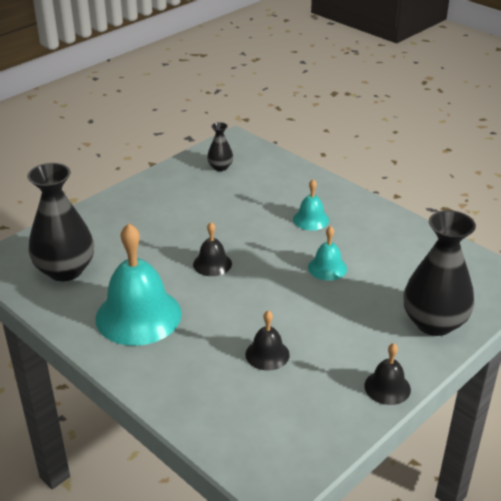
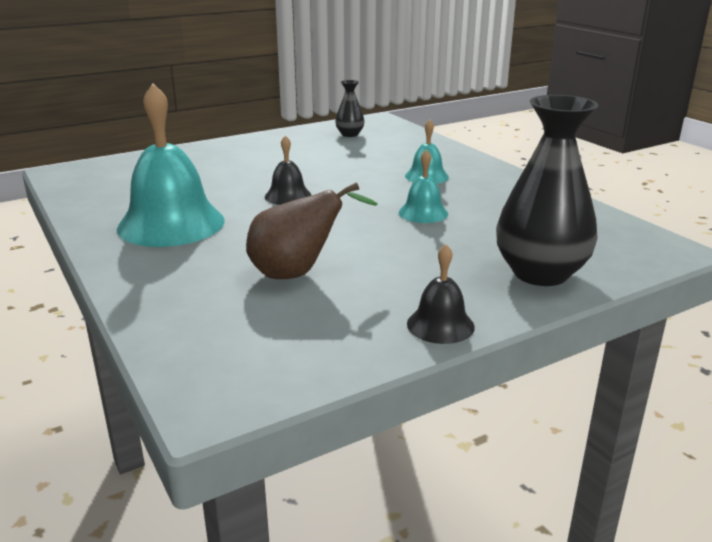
camera: 15 degrees right, 10 degrees down
black vase [27,163,94,281] -> none
black bell [245,311,290,371] -> brown pear [246,182,378,279]

